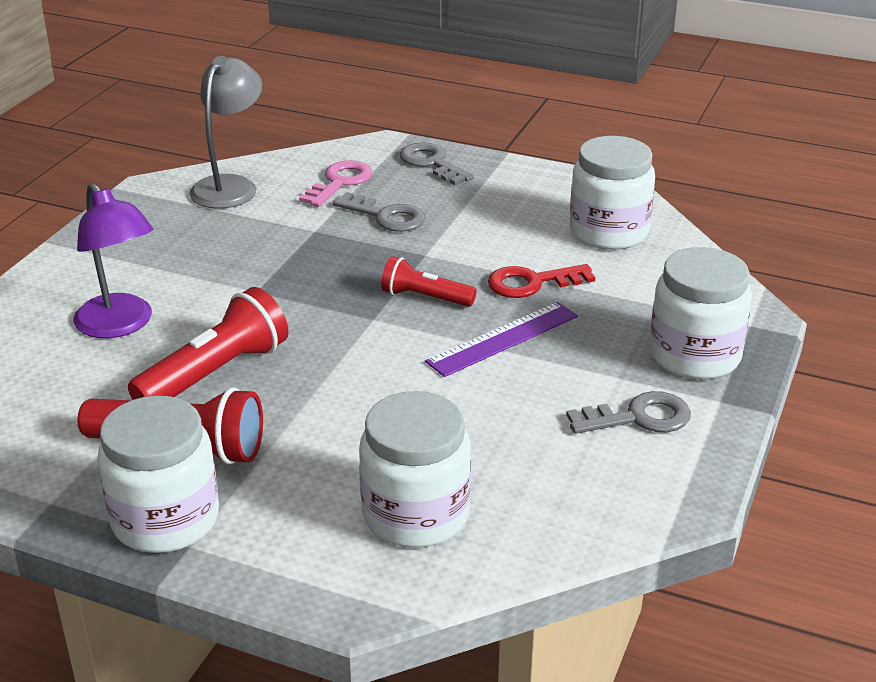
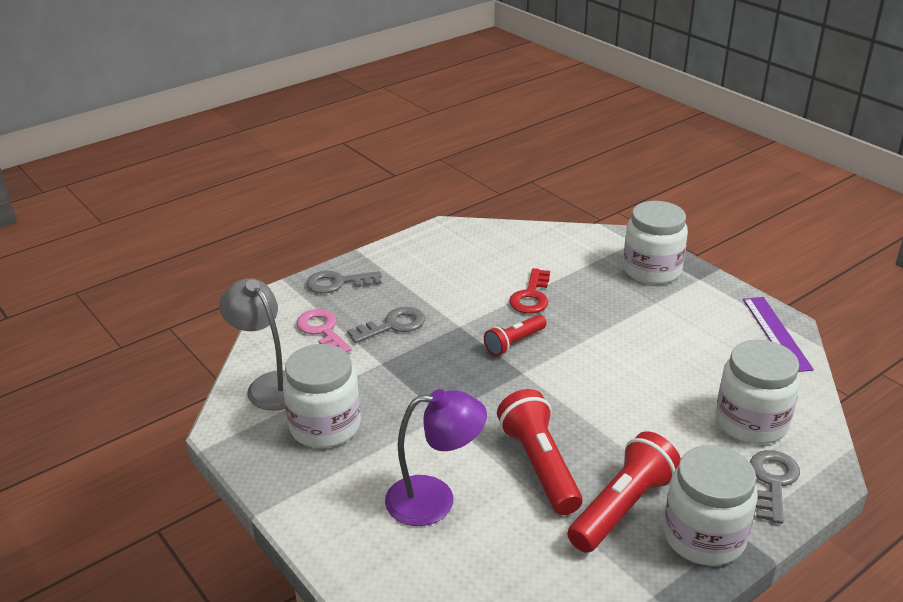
camera: 60 degrees left, 0 degrees up
purple ruler [425,302,578,377] -> purple ruler moved to [743,297,814,372]
grey key [566,391,691,434] -> grey key moved to [750,450,800,524]
white jar [570,136,655,250] -> white jar moved to [283,344,361,448]

